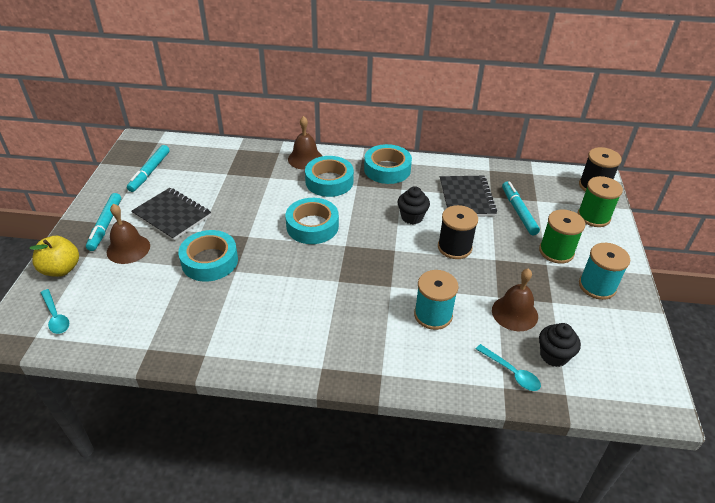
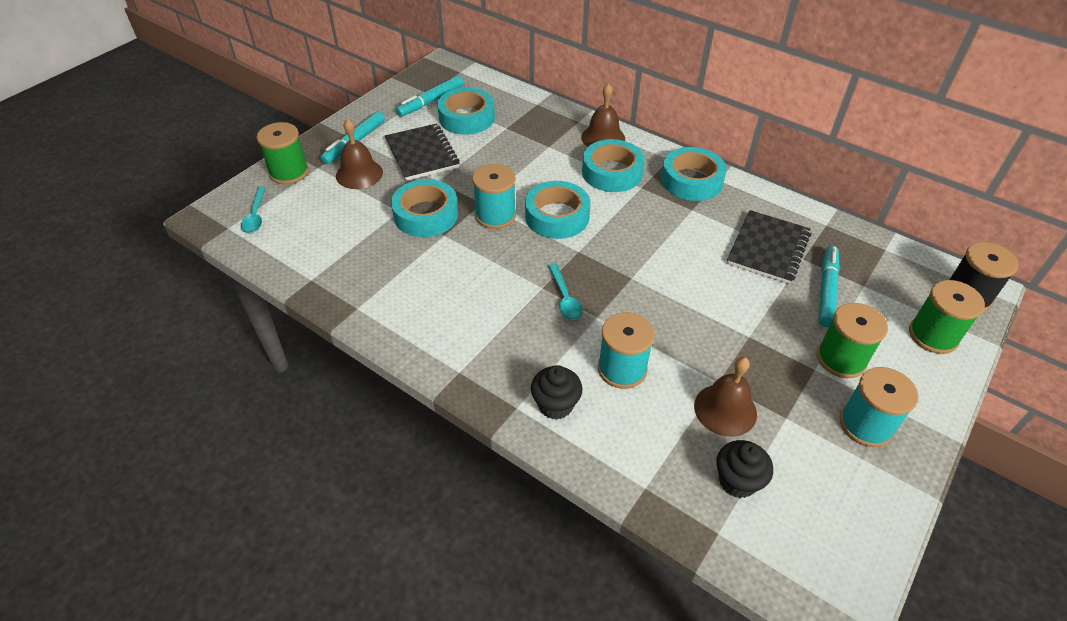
camera: 30 degrees right, 5 degrees up
yellow apple [29,236,79,277] -> green spool [257,122,309,184]
black cupcake [398,186,430,224] -> black cupcake moved to [531,365,582,420]
black spool [438,205,478,259] -> none
turquoise spoon [476,344,541,391] -> turquoise spoon moved to [548,263,583,320]
none -> turquoise tape [437,87,495,135]
none -> turquoise spool [472,164,516,229]

